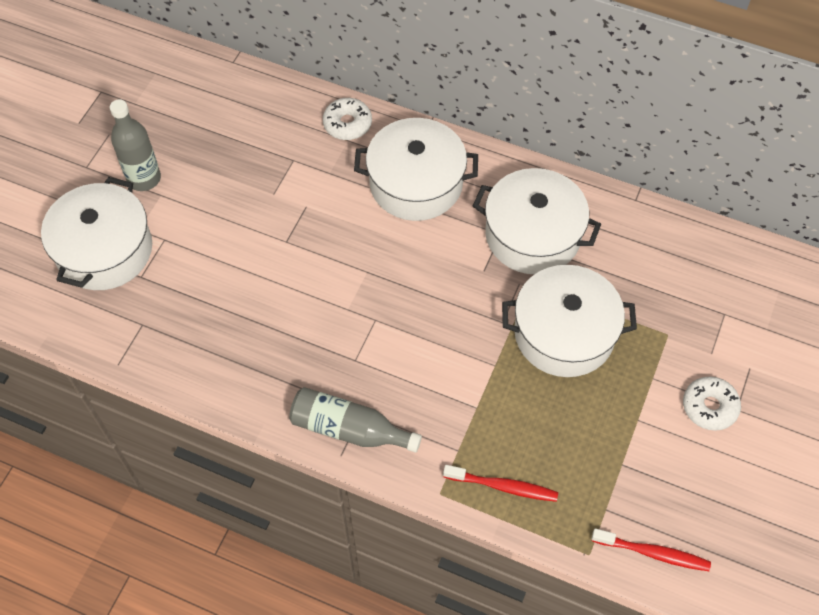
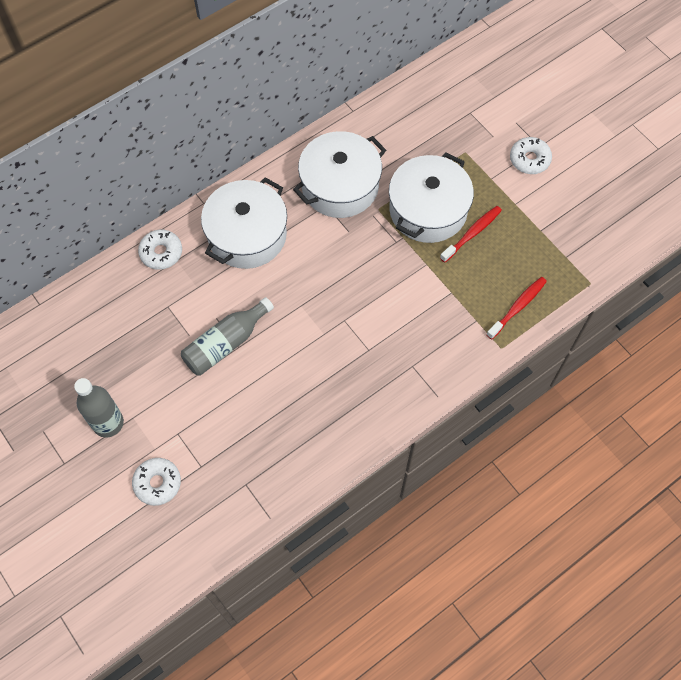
camera: 60 degrees left, 5 degrees up
white pot [41,177,152,290] -> white donut [132,458,181,506]
grey bottle [289,387,422,453] -> grey bottle moved to [181,297,274,376]
red toothbrush [592,529,711,571] -> red toothbrush moved to [440,206,502,263]

